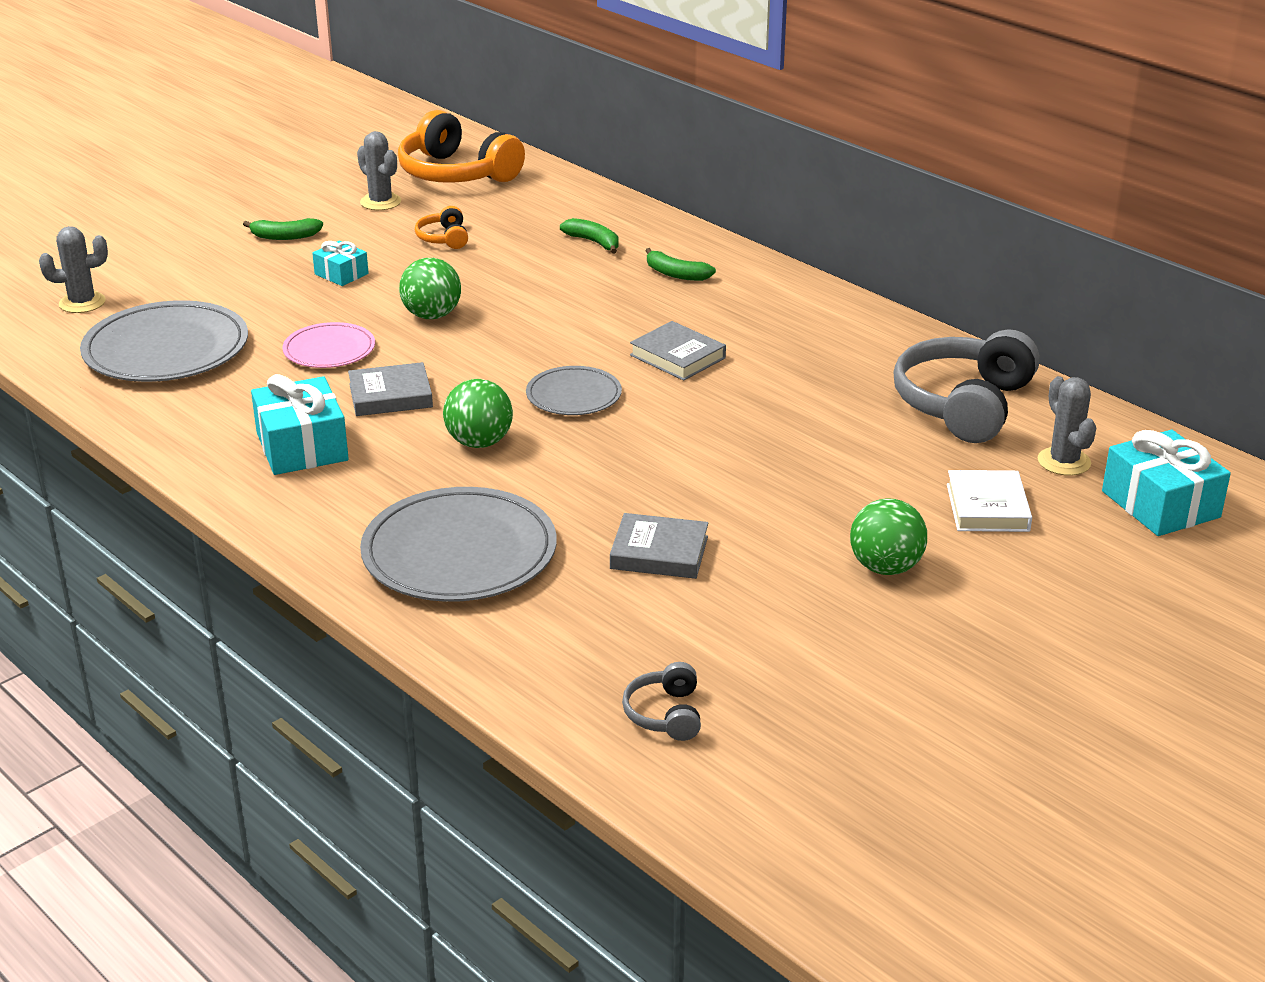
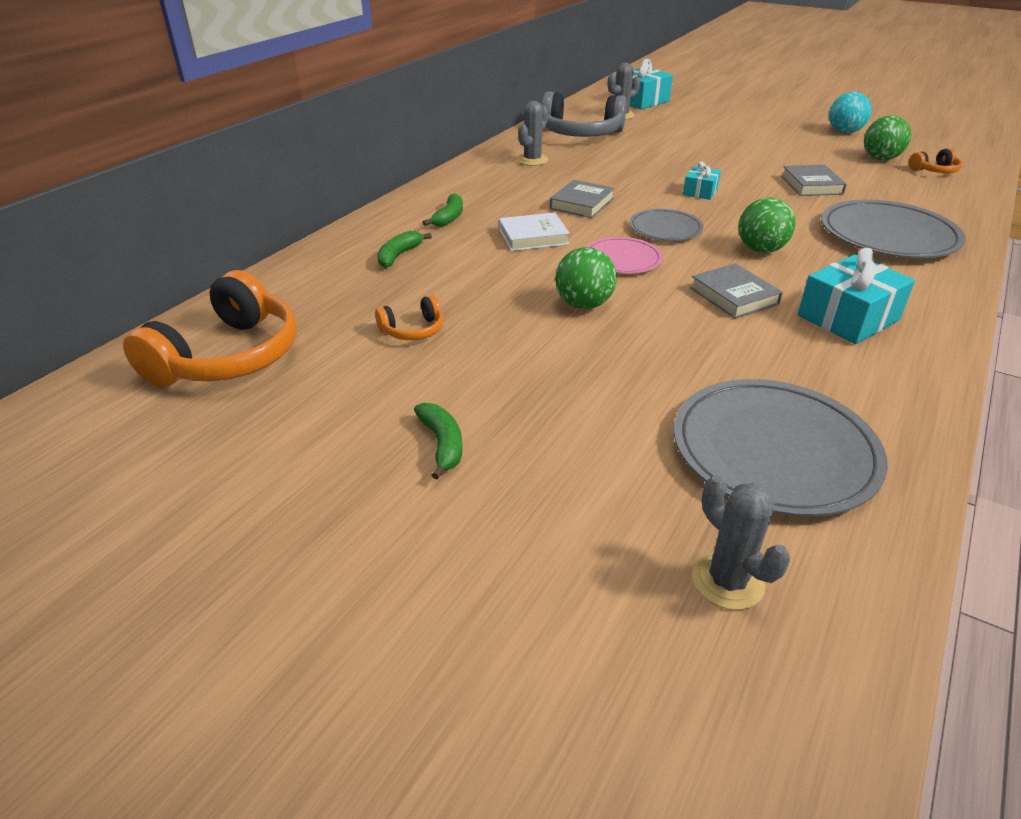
camera: 105 degrees left, 5 degrees up
pink plate [282,322,375,368] -> pink plate moved to [586,237,663,274]
turquoise gift [312,241,369,286] -> turquoise gift moved to [683,161,721,200]
grey cactus [357,131,401,210] -> grey cactus moved to [517,101,548,166]
grey headphones [622,662,701,741] -> orange headphones [909,148,962,173]
green ball [850,498,927,575] -> green ball moved to [864,115,911,160]
white book [947,470,1032,532] -> white book moved to [499,212,570,251]
none -> turquoise ball [829,92,872,133]

